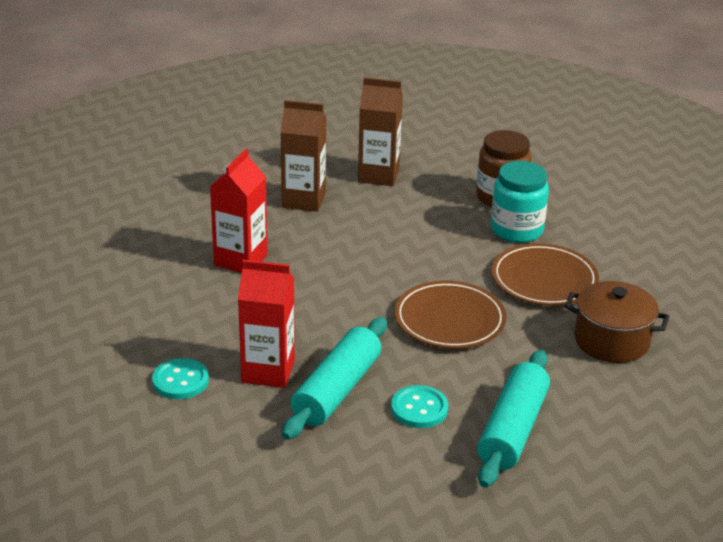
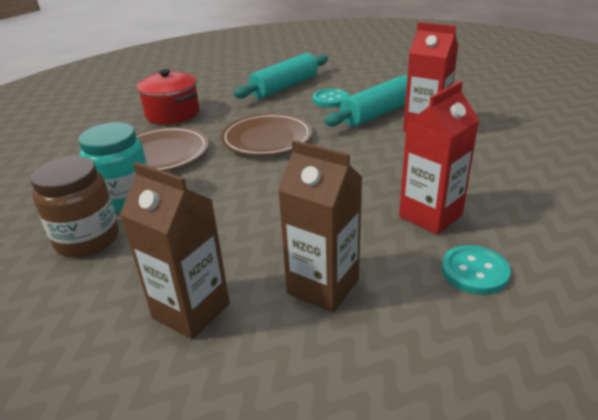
camera: 155 degrees left, 0 degrees up
turquoise button [152,358,209,399] -> turquoise button moved to [442,245,511,295]
brown pot [565,281,670,363] -> red pot [136,69,199,124]

